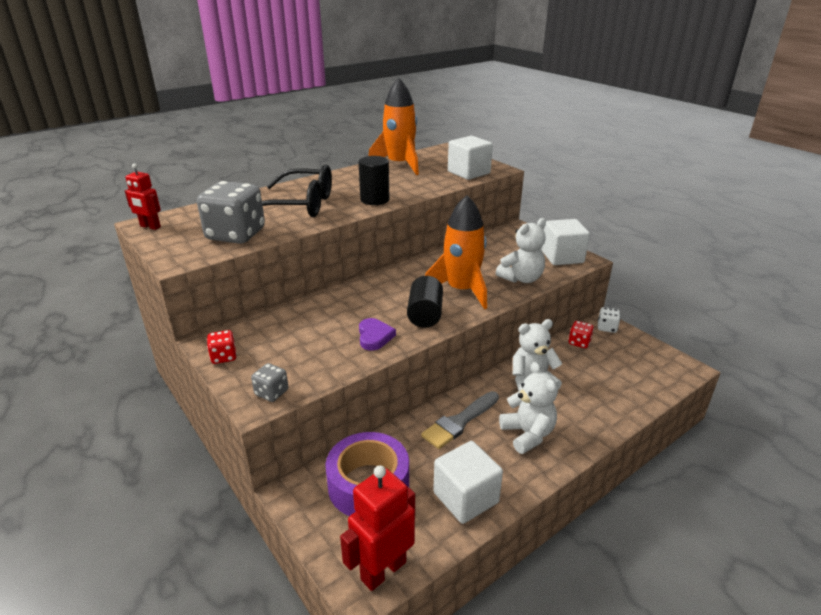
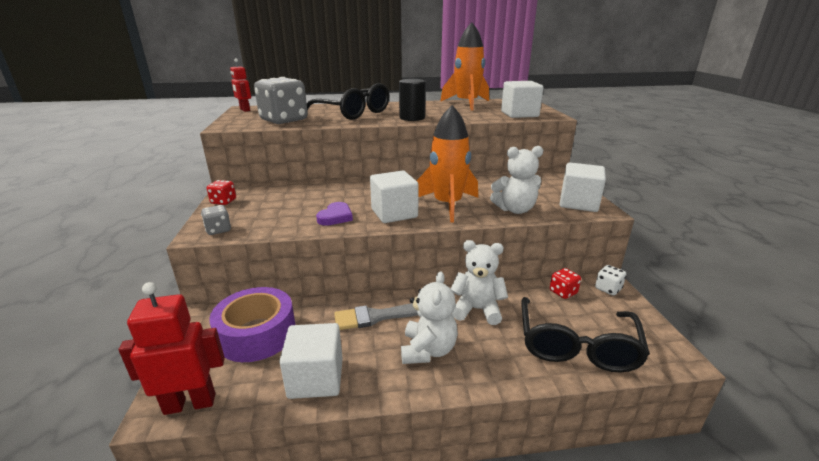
camera: 30 degrees right, 5 degrees down
black cylinder [407,276,443,328] -> white cube [370,171,419,223]
none -> black glasses [521,297,650,373]

